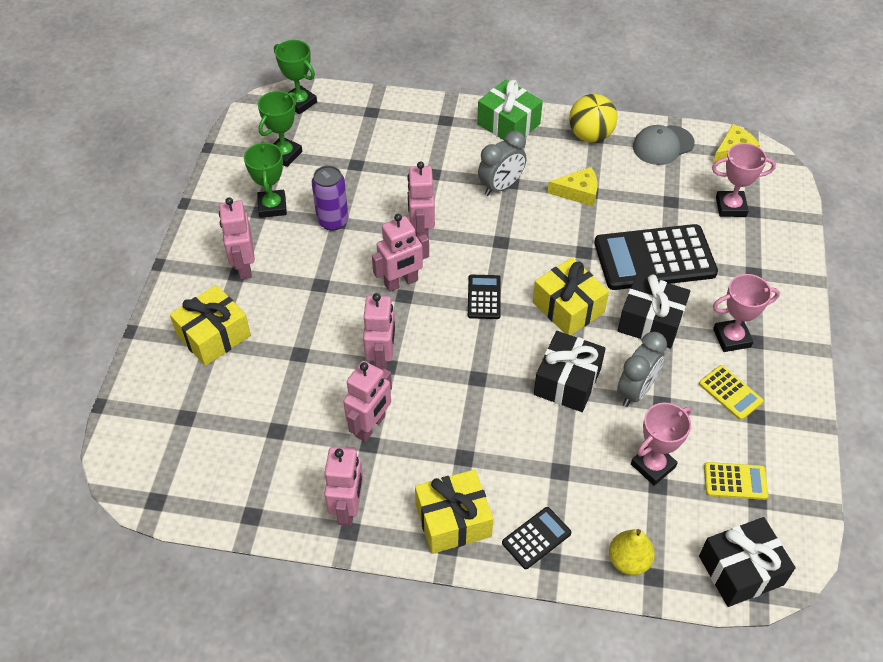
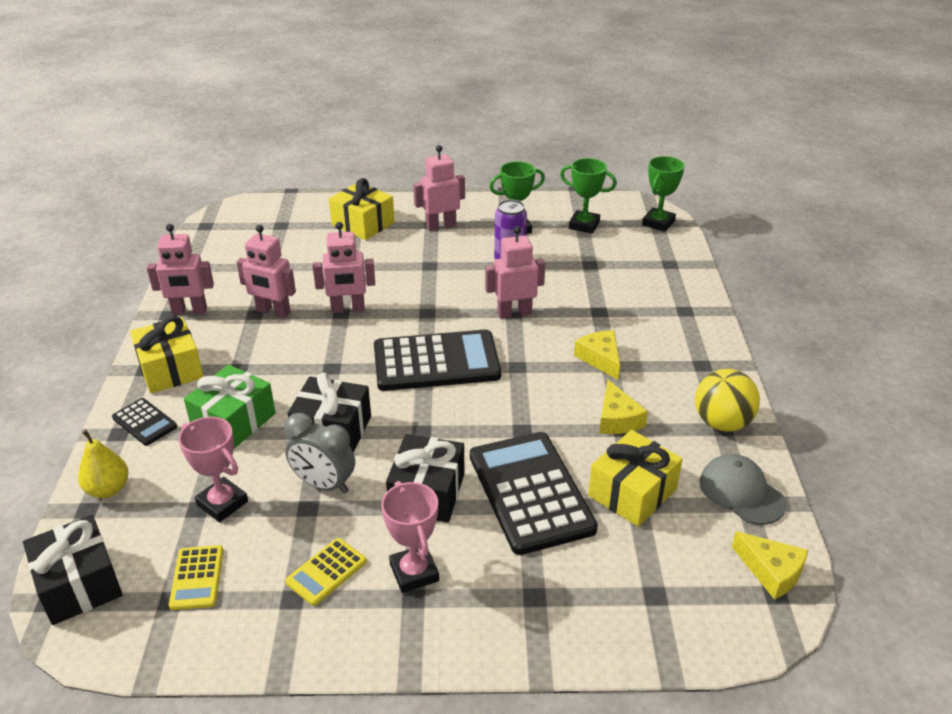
camera: 80 degrees right, 15 degrees down
pink robot [372,214,429,292] -> none
black calculator [468,275,501,319] -> black calculator [374,330,501,391], size x2.13
green gift [477,80,543,140] -> green gift moved to [184,365,276,449]
grey clock [478,131,526,196] -> yellow cheese [574,330,620,380]
yellow gift [533,258,609,335] -> yellow gift moved to [588,430,683,527]
pink trophy [712,143,776,217] -> none

